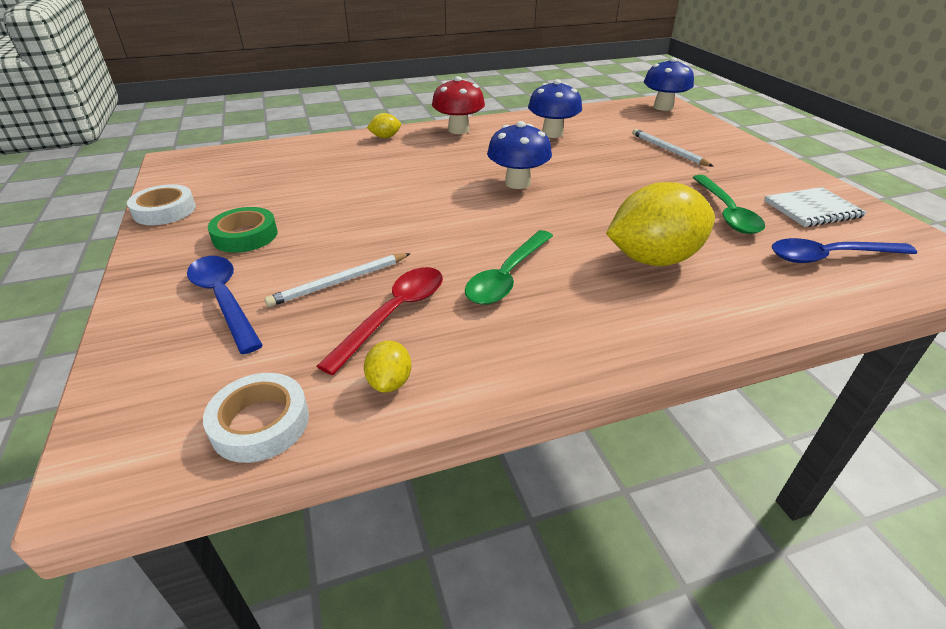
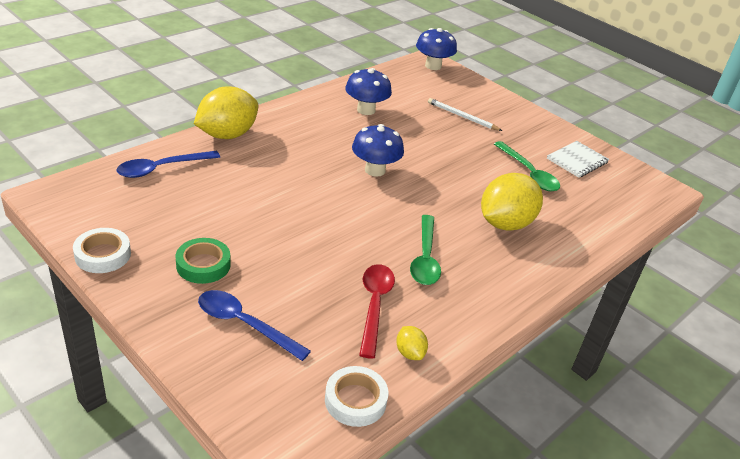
camera: 30 degrees left, 0 degrees up
white pencil [265,253,411,307] -> none
yellow lemon [367,113,401,138] -> yellow lemon [194,87,258,139], size x2.28
red mushroom [432,76,485,134] -> none
blue spoon [772,238,917,263] -> blue spoon moved to [116,151,220,178]

